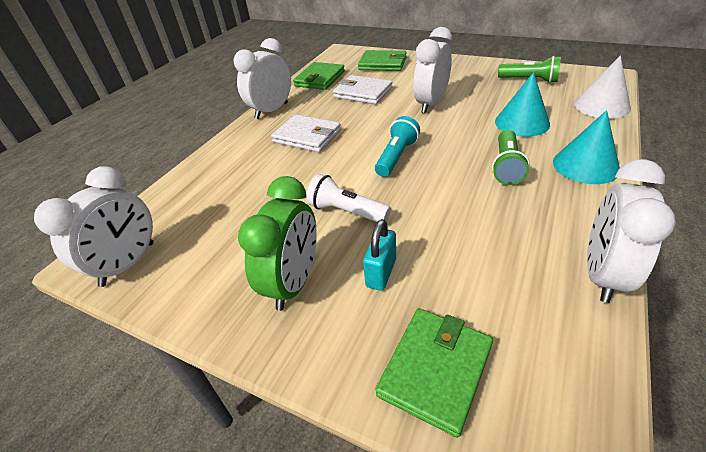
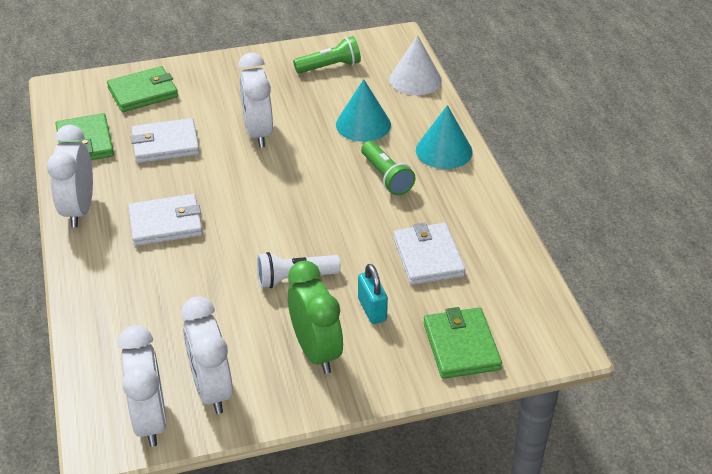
camera: 45 degrees left, 0 degrees up
turquoise flashlight [375,116,420,177] -> none
white clock [587,159,676,303] -> white clock moved to [181,296,233,414]
none -> white wallet [393,222,466,285]

